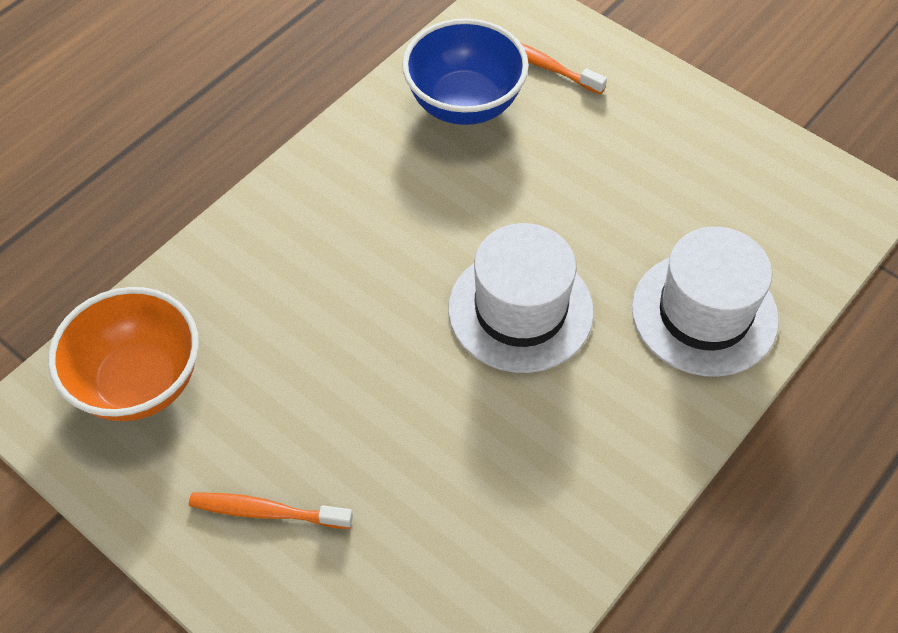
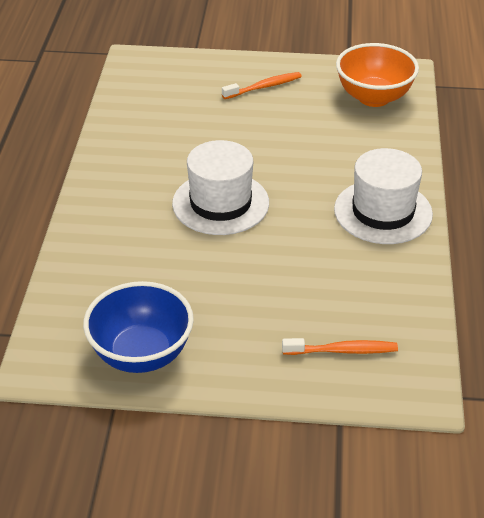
camera: 145 degrees right, 15 degrees down
blue bowl [402,18,529,125] -> blue bowl moved to [83,281,194,373]
white hat [632,227,779,377] -> white hat moved to [334,148,433,244]

